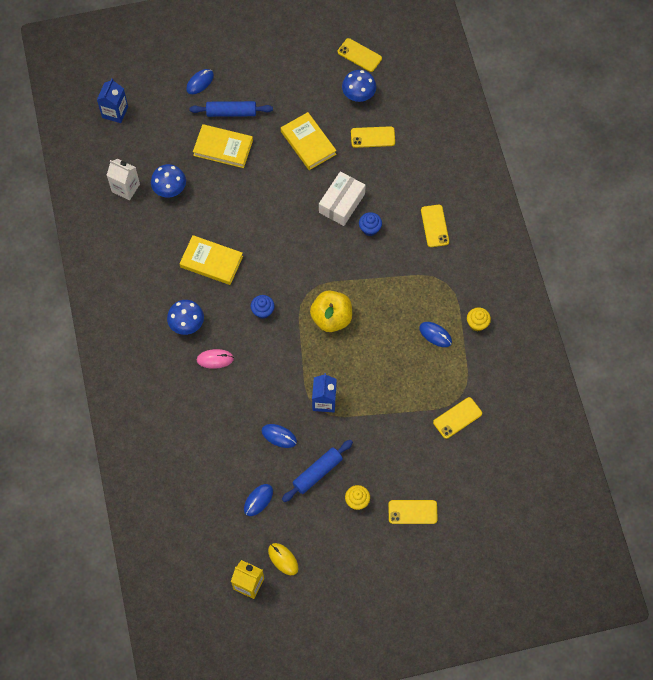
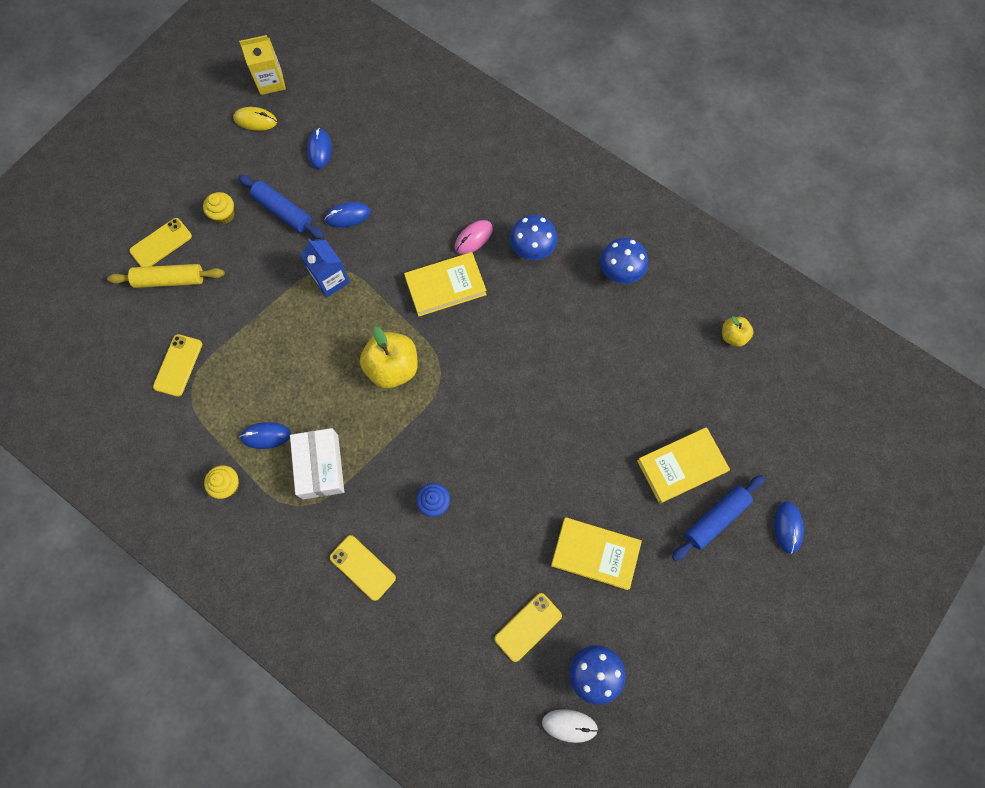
camera: 140 degrees right, 5 degrees up
blue carton [97,78,128,123] -> none
white carton [107,159,140,200] -> yellow apple [722,316,753,347]
blue mushroom [151,164,186,197] -> blue mushroom moved to [600,238,648,284]
yellow book [179,235,243,285] -> yellow book moved to [404,252,487,317]
blue cupcake [251,295,274,319] -> none
blue rolling pin [282,440,353,502] -> blue rolling pin turned 60 degrees counterclockwise [238,175,324,239]
white box [319,172,366,226] -> white box moved to [290,428,344,499]
yellow phone [338,38,382,72] -> none
none -> yellow rolling pin [107,264,225,288]
none -> white mouse [542,709,598,743]

